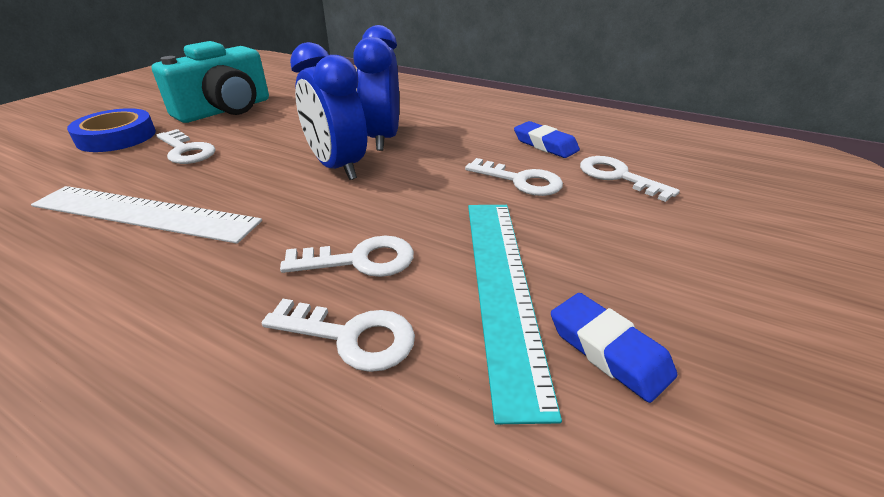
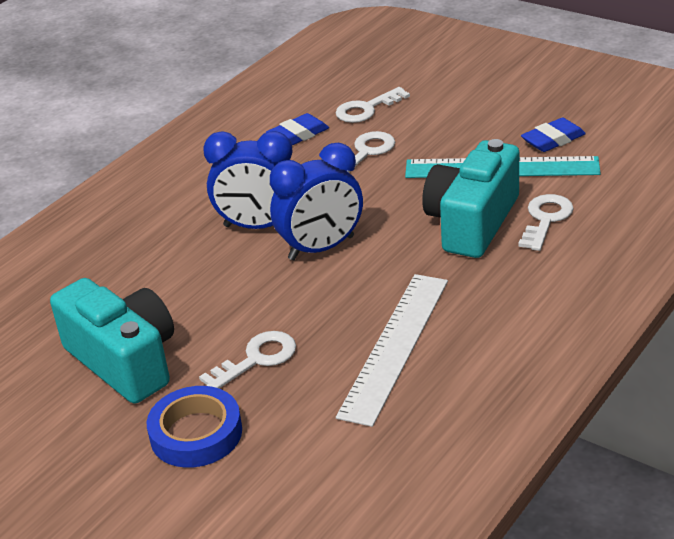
camera: 80 degrees left, 0 degrees up
white key [280,236,414,277] -> turquoise camera [422,139,519,258]

